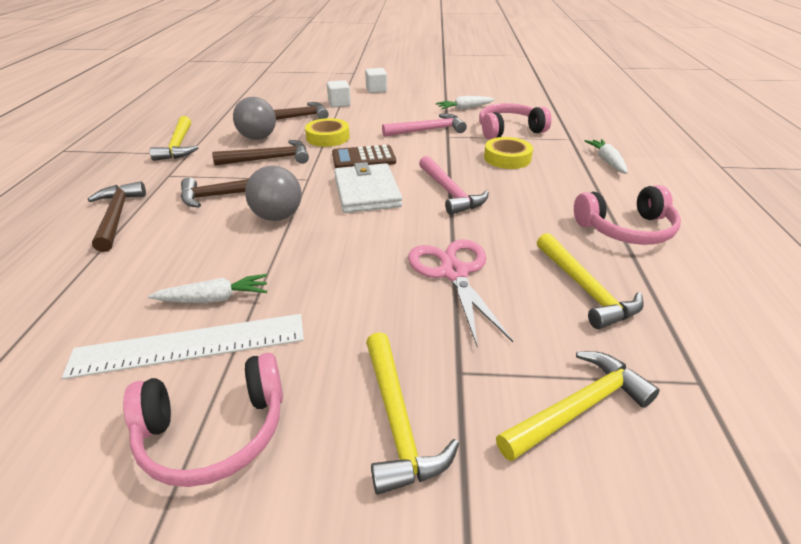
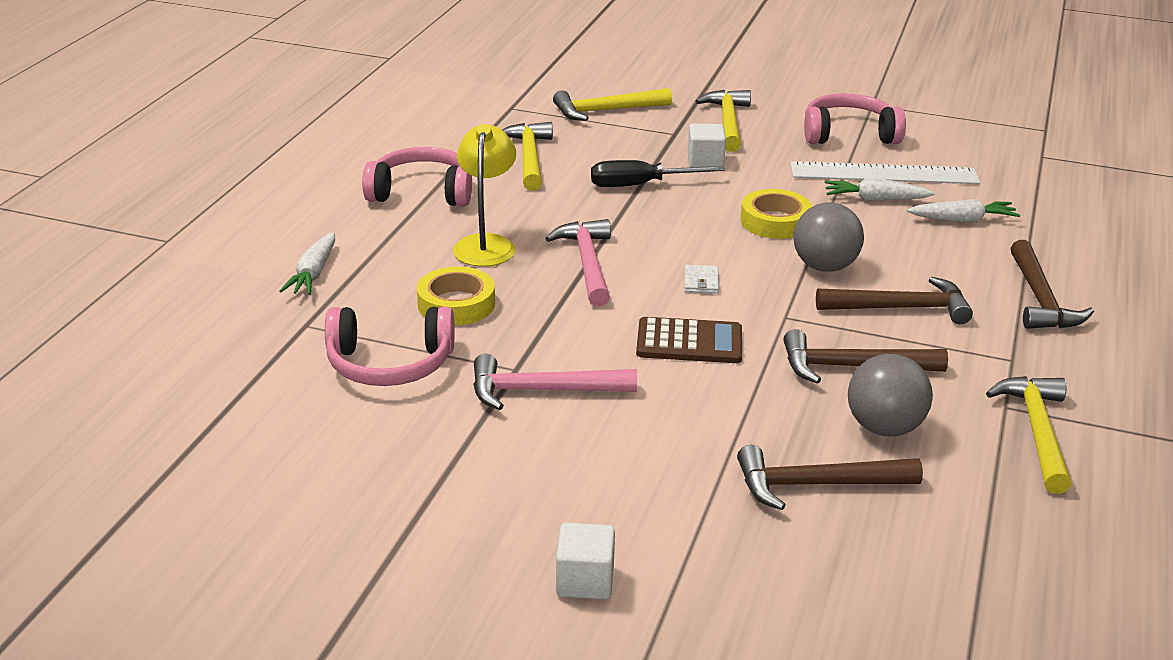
camera: 165 degrees left, 5 degrees down
yellow tape [305,118,350,147] -> yellow tape moved to [741,189,812,239]
white cube [327,80,351,108] -> white cube moved to [688,123,726,167]
white wallet [334,162,402,213] -> white wallet [685,265,719,294], size x0.41
pink scissors [408,239,513,346] -> black screwdriver [591,160,725,187]
white carrot [436,96,495,110] -> white carrot moved to [907,199,1020,222]
none -> yellow lamp [453,124,516,267]

